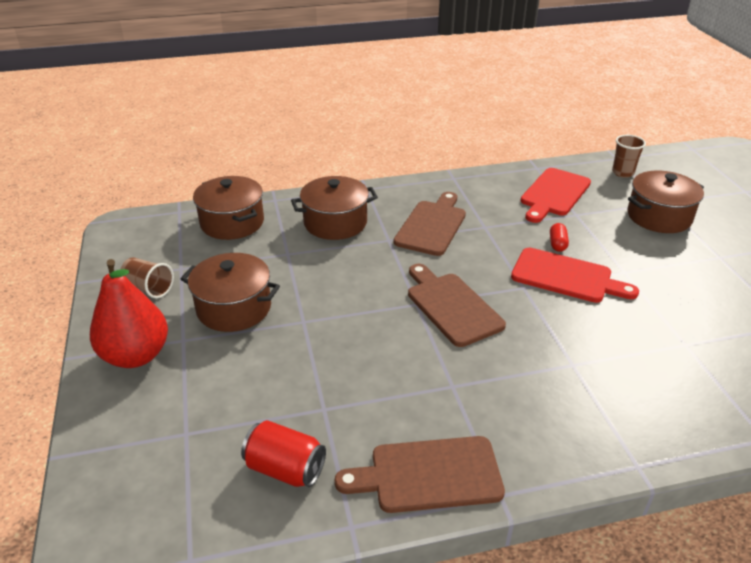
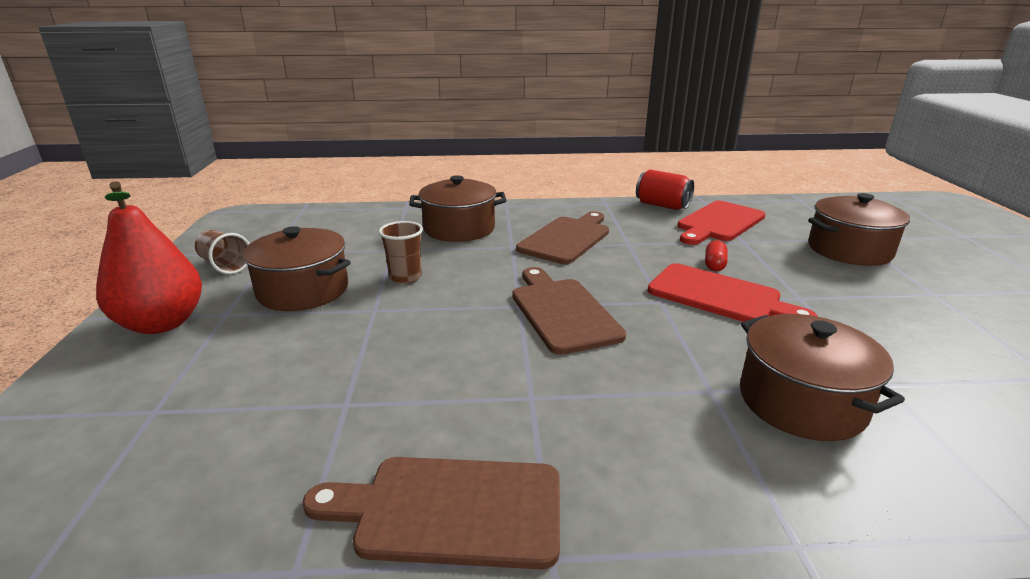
camera: 10 degrees right, 10 degrees down
brown pot [193,176,264,240] -> brown pot moved to [740,314,905,441]
red can [241,420,326,487] -> red can moved to [636,170,694,210]
brown cup [612,135,646,178] -> brown cup moved to [378,221,423,284]

